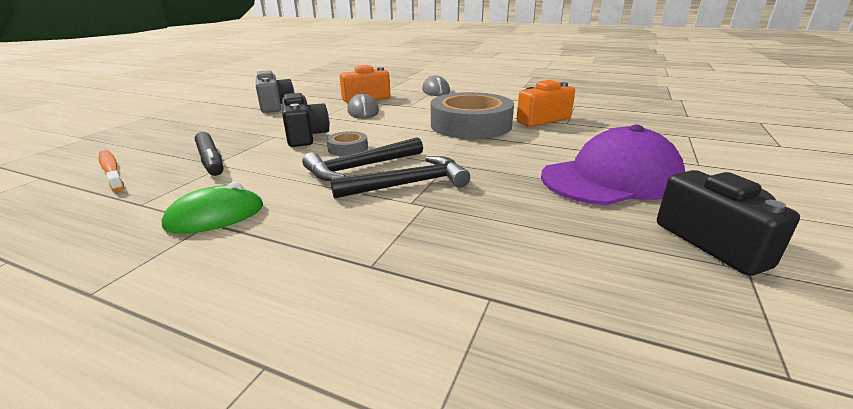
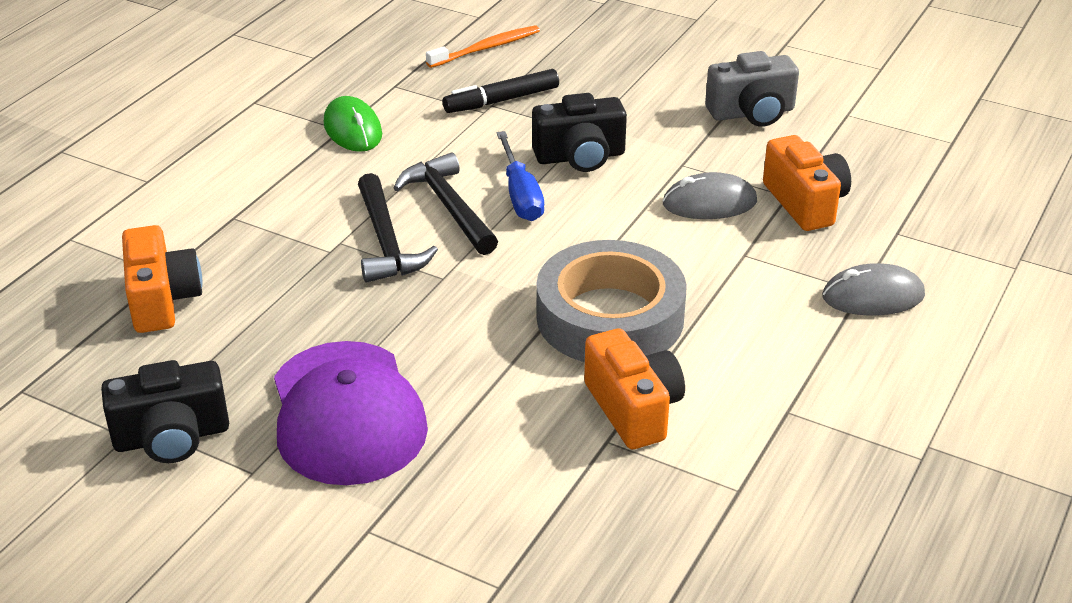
camera: 95 degrees right, 10 degrees up
grey tape [327,131,368,156] -> blue screwdriver [497,131,544,221]
none -> orange camera [122,225,203,333]

